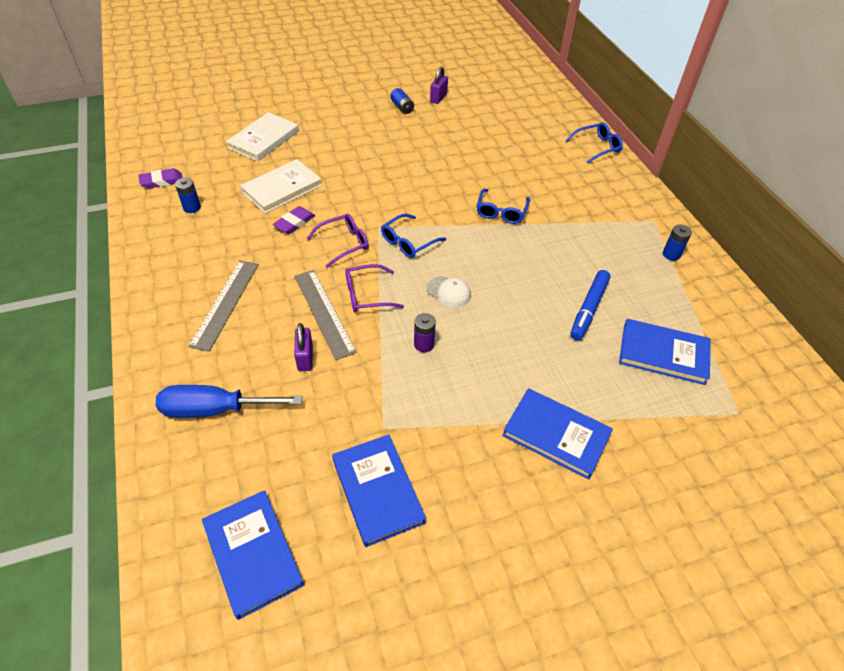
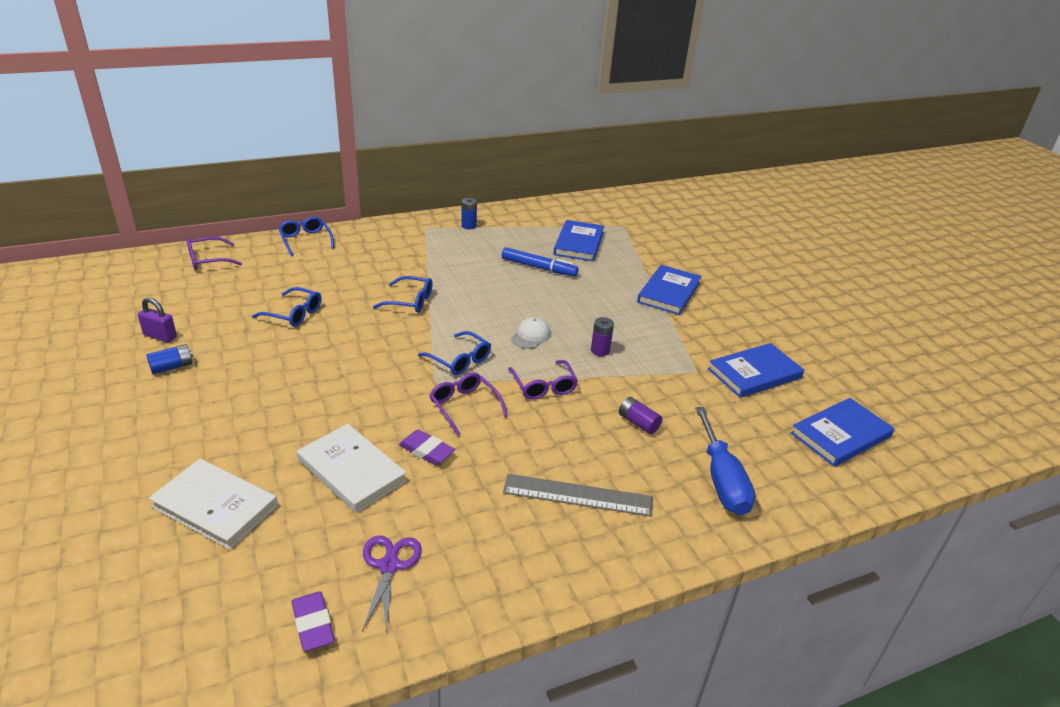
camera: 95 degrees left, 15 degrees down
blue battery [175,178,201,213] -> purple scissors [362,536,422,635]
grey ruler [294,270,357,360] -> none
purple padlock [294,323,313,371] -> purple battery [619,397,662,434]
none -> purple glasses [186,237,242,270]
none -> blue glasses [252,287,321,327]

